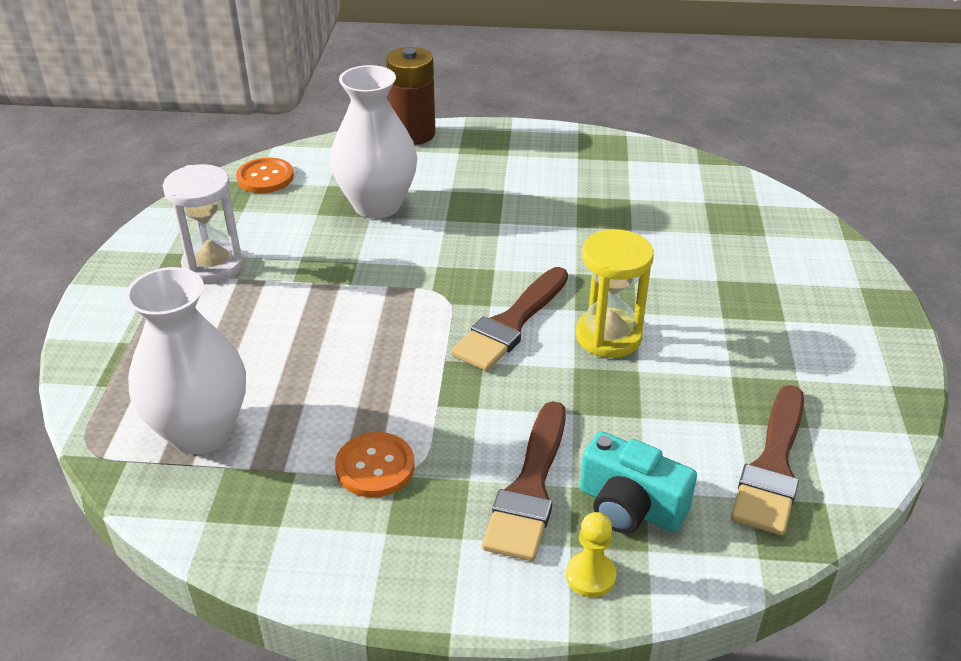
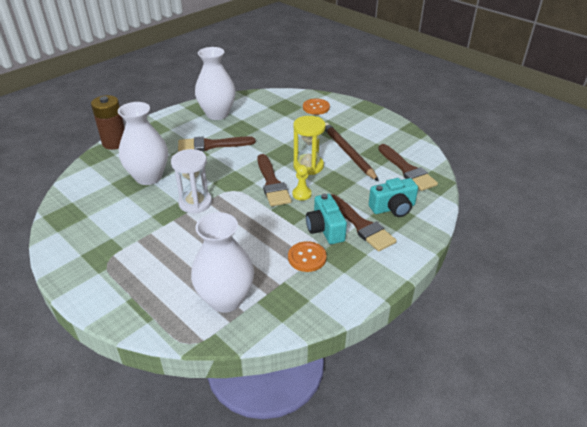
camera: 50 degrees left, 0 degrees up
white hourglass [163,164,244,283] -> white hourglass moved to [171,149,212,213]
orange button [236,158,294,193] -> orange button moved to [303,99,330,115]
yellow pawn [566,512,616,597] -> yellow pawn moved to [292,165,312,201]
none -> brown brush [178,136,256,152]
none -> white vase [195,47,236,120]
none -> turquoise camera [306,194,347,244]
none -> brown pencil [325,122,379,181]

